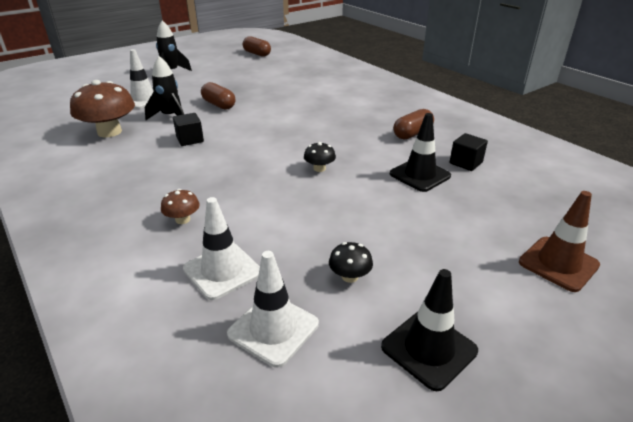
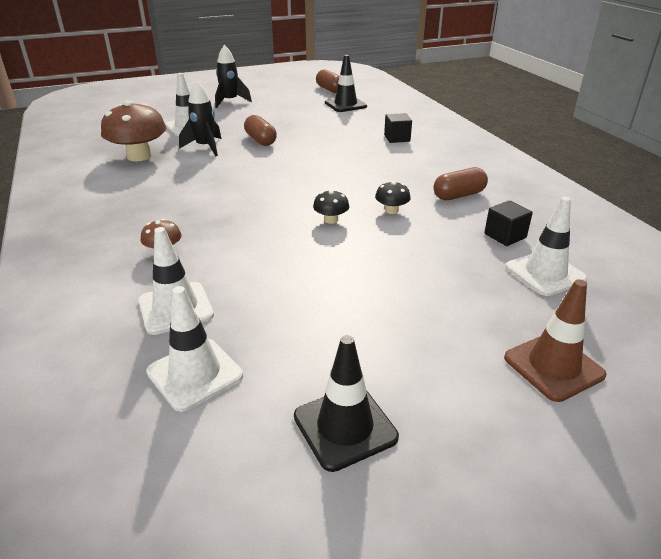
camera: 15 degrees right, 0 degrees up
black cube [173,113,204,146] -> black cube moved to [384,113,412,143]
black mushroom [329,242,373,283] -> black mushroom moved to [375,181,411,214]
black traffic cone [390,113,451,192] -> black traffic cone moved to [325,55,367,112]
none -> white traffic cone [506,196,588,296]

